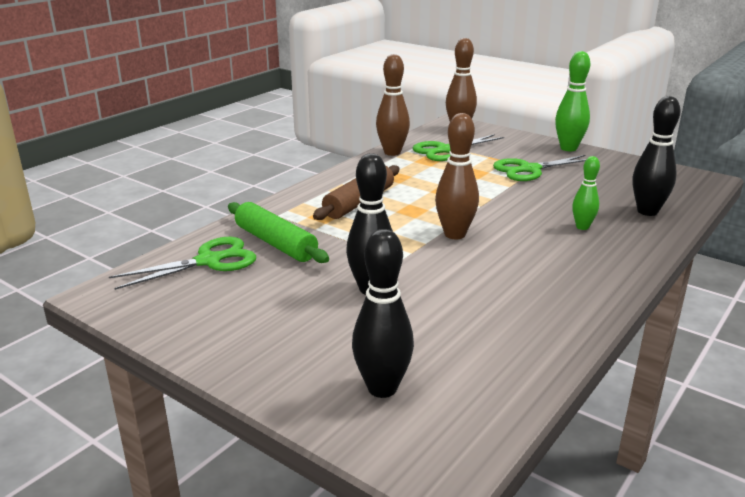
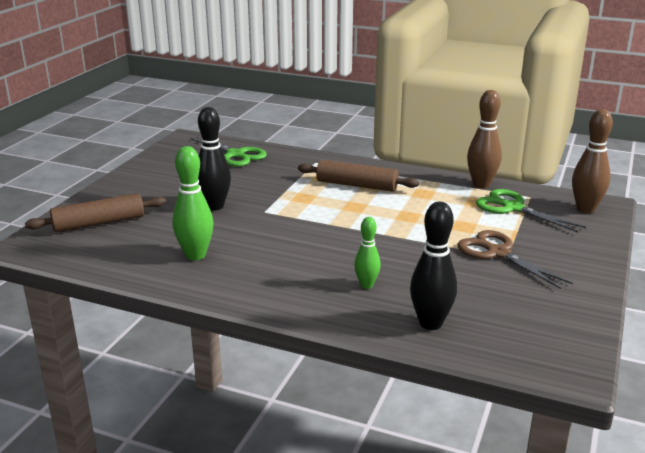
camera: 75 degrees right, 0 degrees up
green rolling pin [228,202,329,263] -> none
black bowling pin [352,229,414,398] -> brown rolling pin [25,193,166,232]
brown bowling pin [435,113,479,239] -> none
green scissors [493,155,586,181] -> brown scissors [457,230,573,289]
green bowling pin [555,51,590,151] -> green bowling pin moved to [172,146,213,260]

